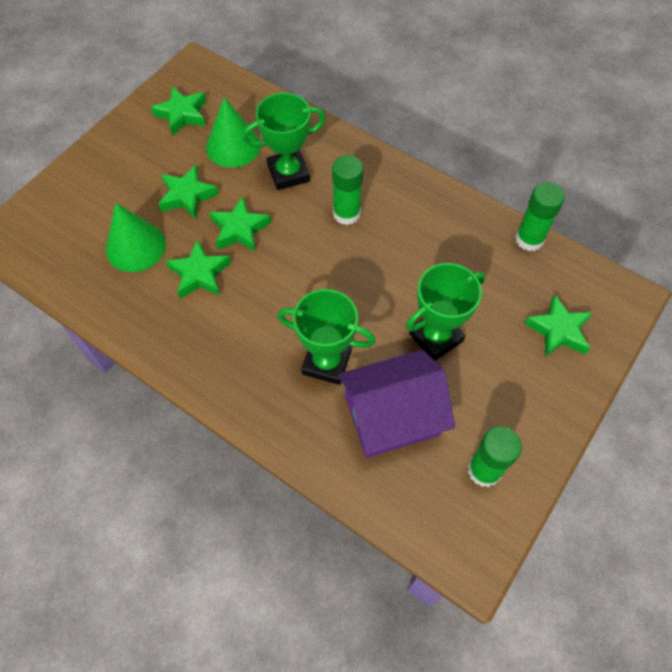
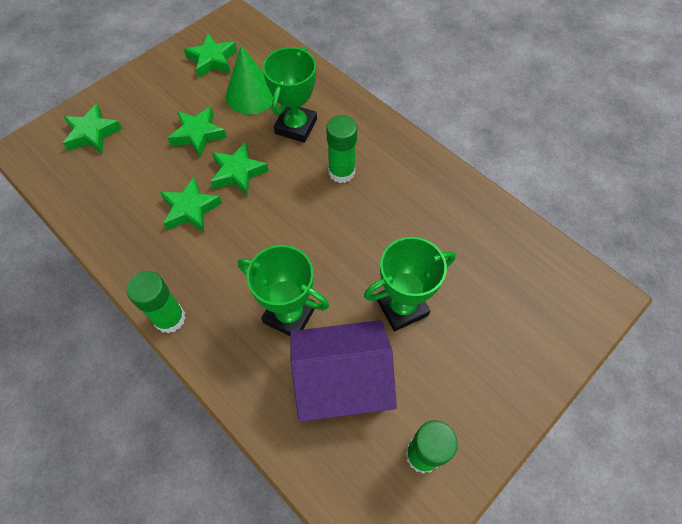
camera: 10 degrees right, 0 degrees up
green cone [106,203,166,272] -> none
green trophy [242,93,326,190] -> green trophy turned 60 degrees counterclockwise [263,47,317,143]
green glue stick [515,182,565,251] -> green glue stick moved to [127,271,185,333]
green star [524,295,593,357] -> green star moved to [63,104,122,154]

